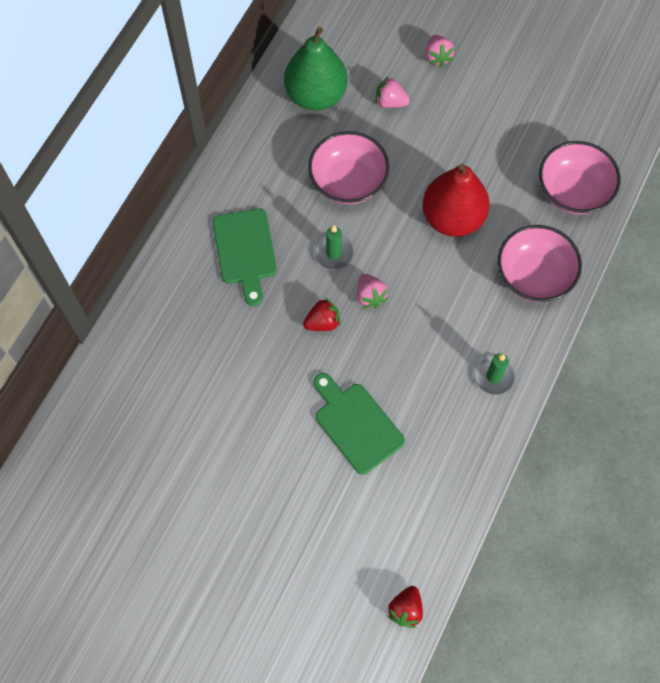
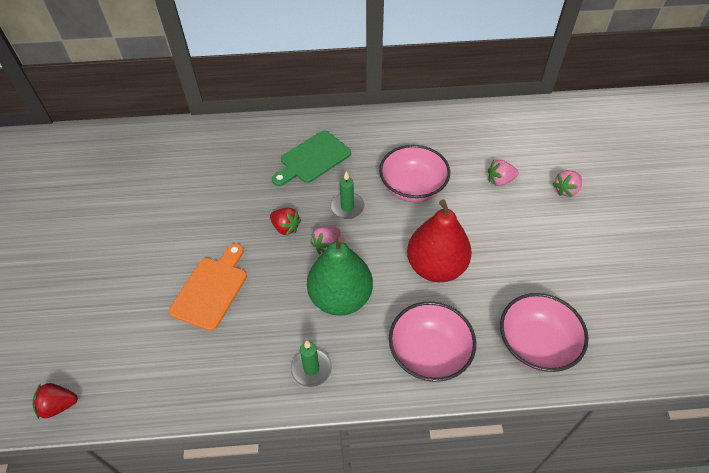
camera: 60 degrees right, 15 degrees down
green pear [284,27,348,111] -> green pear moved to [307,236,373,316]
green cutting board [314,373,405,475] -> orange cutting board [169,243,247,331]
pink strawberry [376,77,410,108] -> pink strawberry turned 90 degrees counterclockwise [488,160,519,186]

